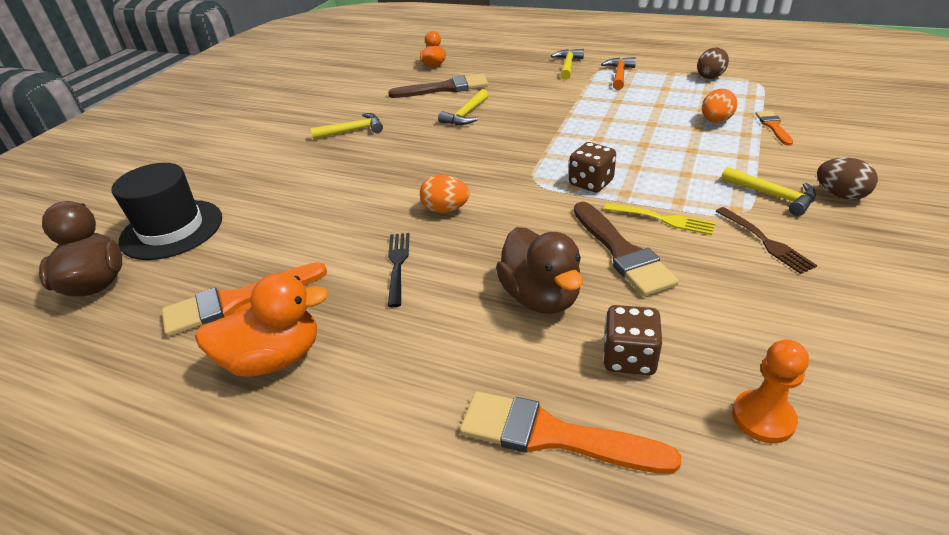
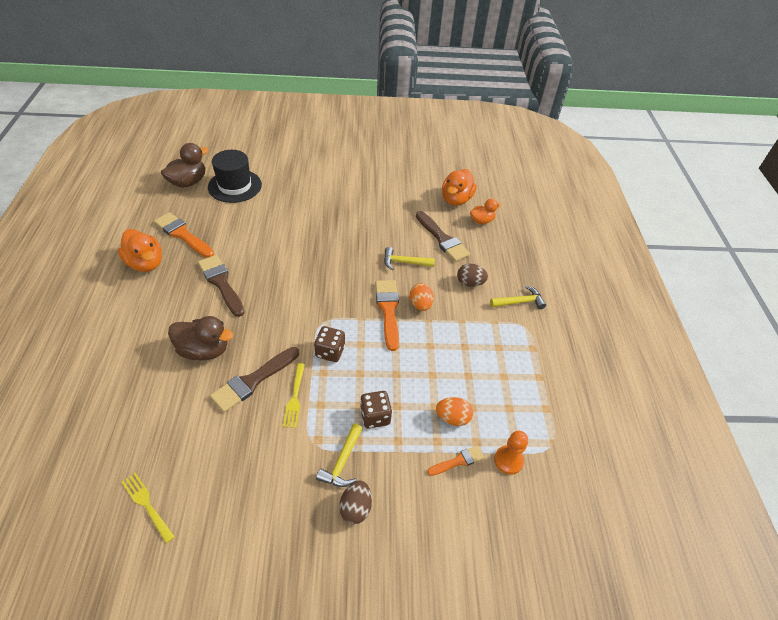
camera: 60 degrees right, 10 degrees up
yellow hammer [311,113,383,140] -> none
black fork [388,233,410,307] -> brown brush [198,255,245,317]
orange egg [420,174,469,213] -> orange egg moved to [410,283,434,311]
orange brush [460,391,681,474] -> orange brush moved to [375,280,399,351]
brown duck [496,227,583,314] -> brown duck turned 120 degrees counterclockwise [168,316,233,360]
orange hammer [601,57,636,90] -> none
brown dice [603,305,662,375] -> brown dice moved to [360,391,392,429]
brown egg [697,47,729,79] -> brown egg moved to [457,264,488,287]
brown fork [716,207,817,274] -> none
orange pawn [732,339,809,444] -> orange pawn moved to [494,431,528,475]
none -> yellow fork [122,473,175,543]
none -> orange duck [442,169,477,206]

